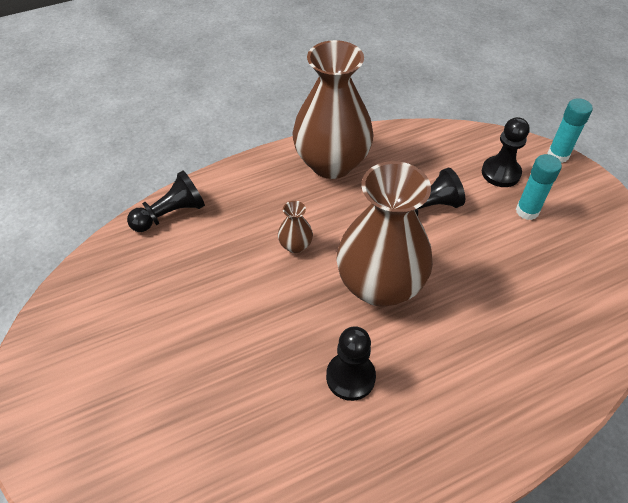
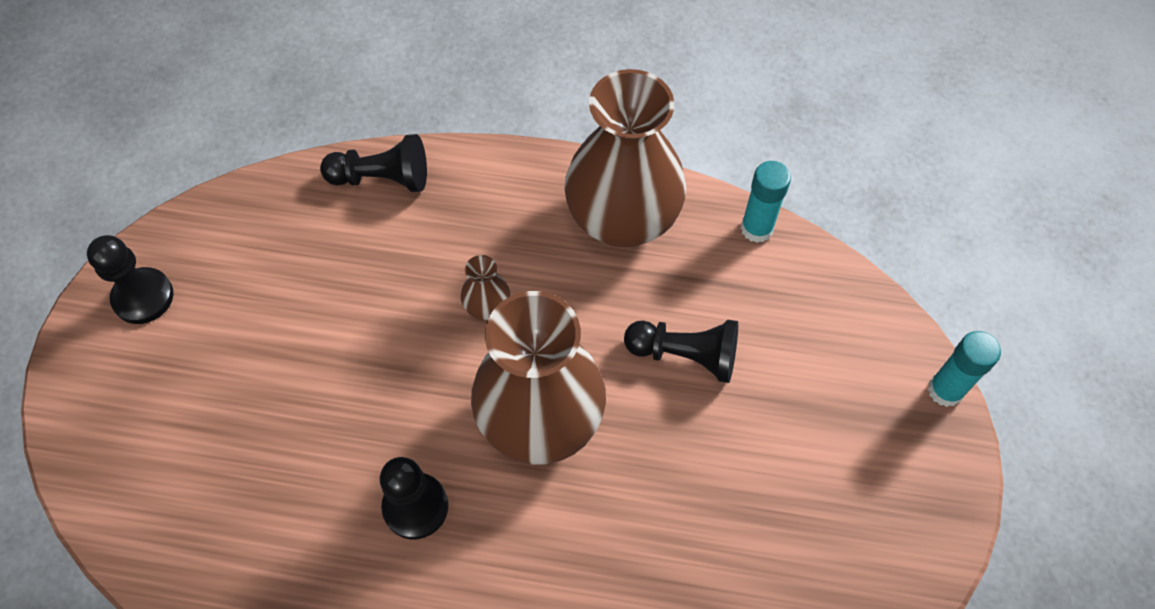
camera: 35 degrees right, 10 degrees up
black pawn [482,117,530,187] -> black pawn moved to [87,235,173,324]
turquoise glue stick [516,154,562,220] -> turquoise glue stick moved to [741,161,791,243]

